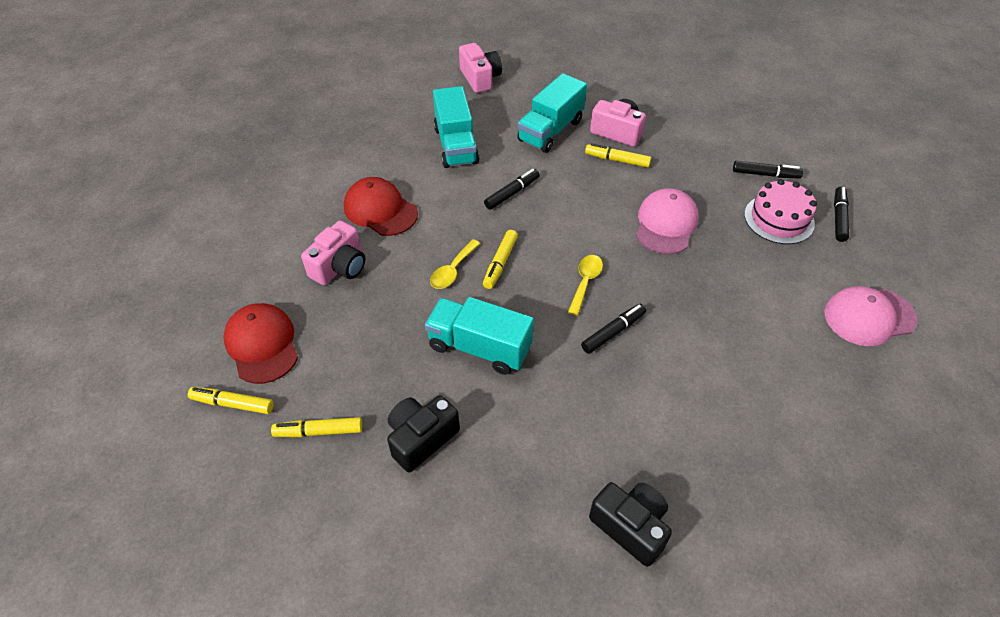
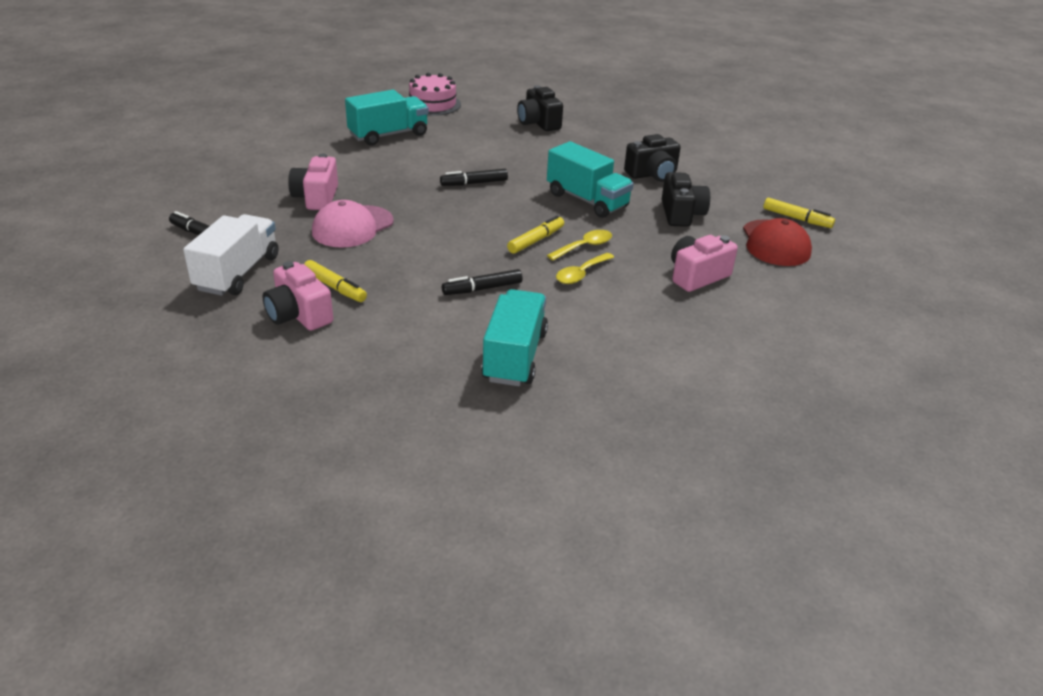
camera: 160 degrees left, 15 degrees down
yellow marker [271,417,362,437] -> none
red cap [344,177,418,236] -> none
pink camera [459,43,502,93] -> pink camera moved to [288,154,338,210]
turquoise truck [517,73,587,153] -> turquoise truck moved to [345,90,429,146]
yellow spoon [568,255,603,316] -> yellow spoon moved to [556,253,614,284]
pink cake [744,179,817,244] -> pink cake moved to [409,73,461,116]
pink cap [824,286,918,346] -> none
black marker [834,187,849,242] -> none
none -> white truck [183,214,279,296]
none -> black camera [662,172,710,227]

